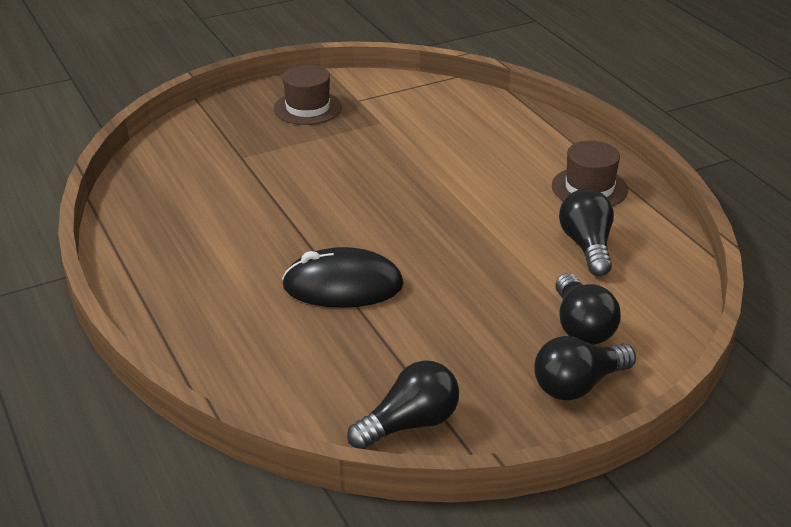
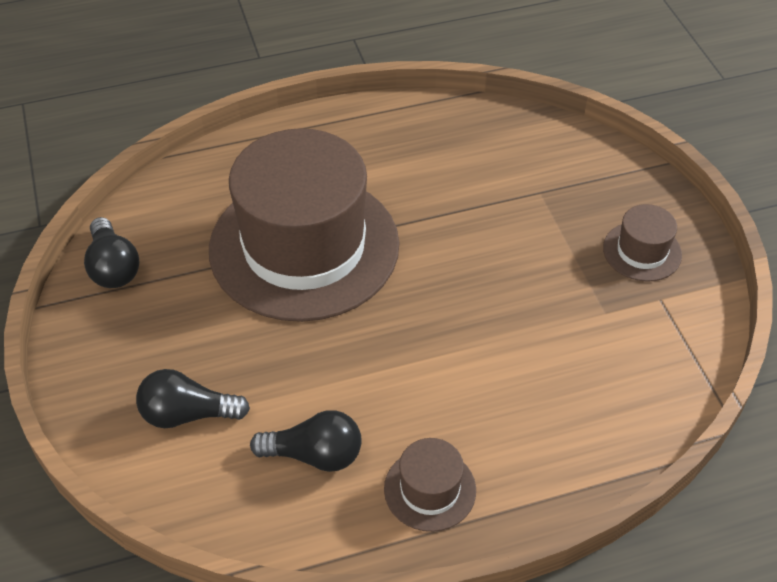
camera: 100 degrees right, 15 degrees up
black mouse [282,247,404,308] -> brown hat [209,128,399,322]
black light bulb [534,336,636,401] -> none

